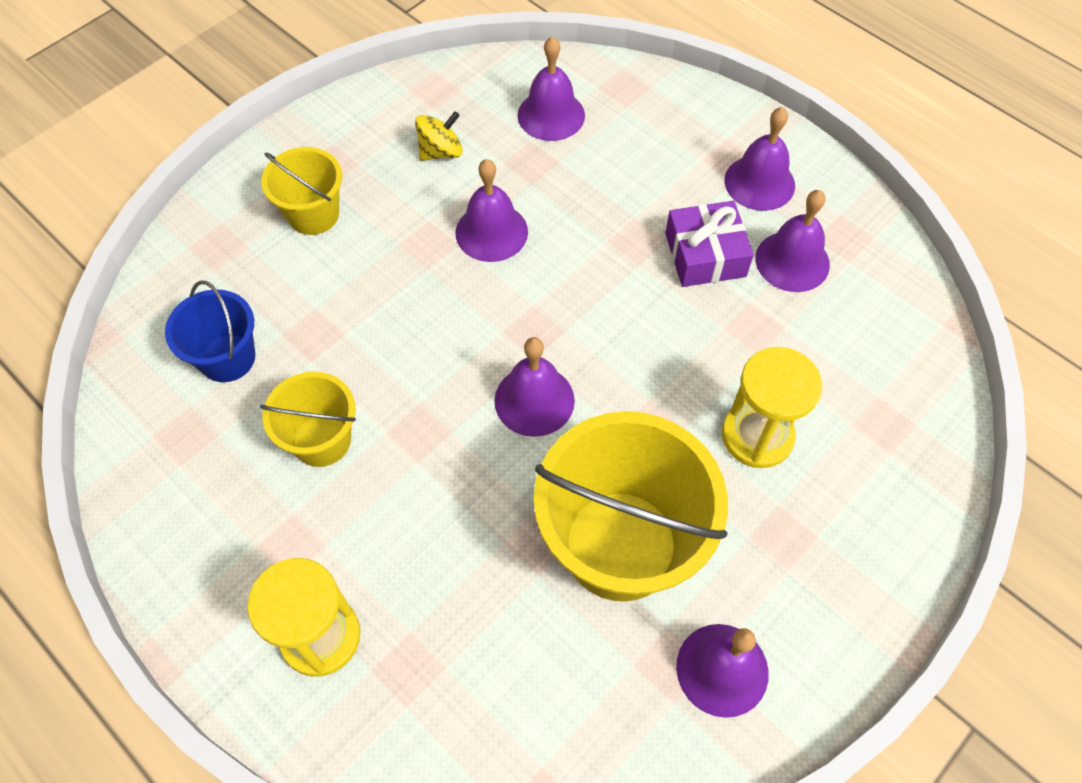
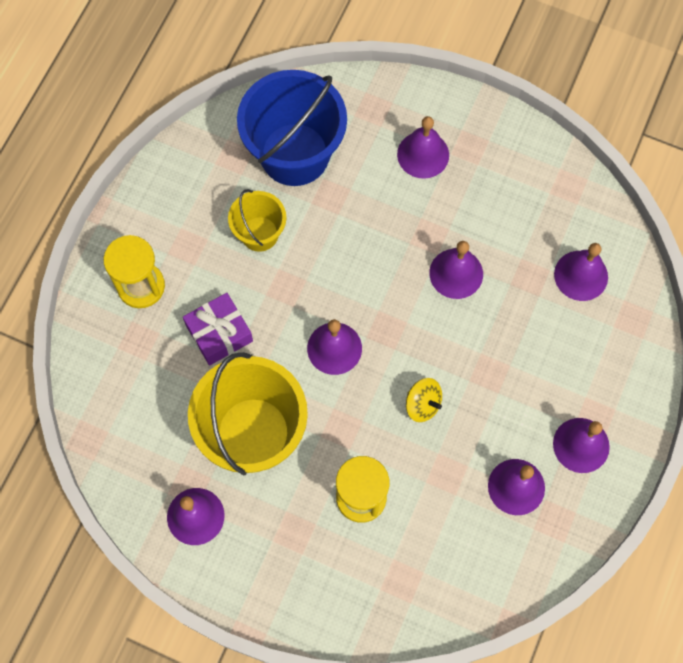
camera: 70 degrees right, 10 degrees up
blue bucket [165,280,255,382] -> blue bucket [237,70,347,186], size x1.88
yellow bucket [261,147,342,235] -> purple bell [397,116,449,179]
yellow spinning top [415,111,463,161] -> yellow spinning top moved to [406,378,442,422]
purple gift [665,201,754,287] -> purple gift moved to [183,293,253,366]

